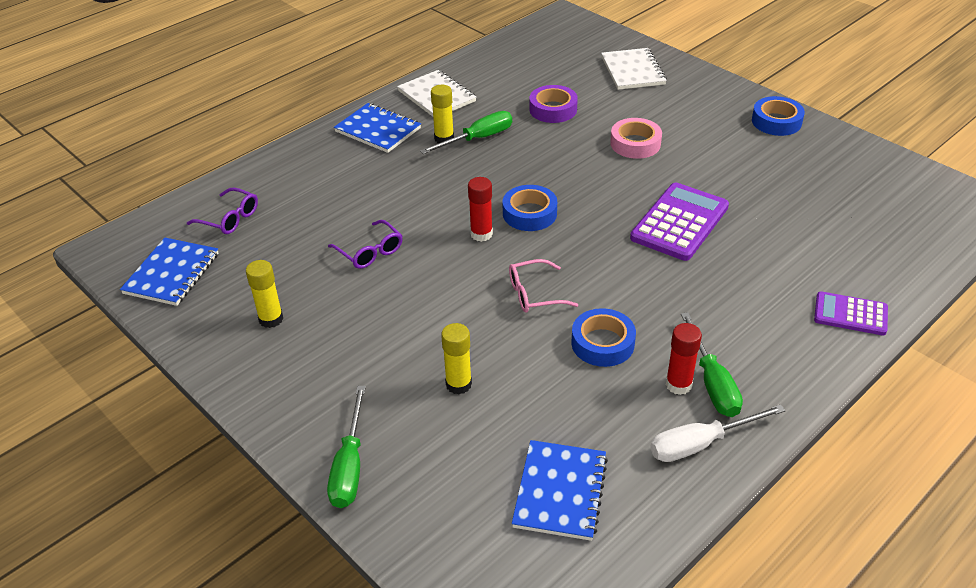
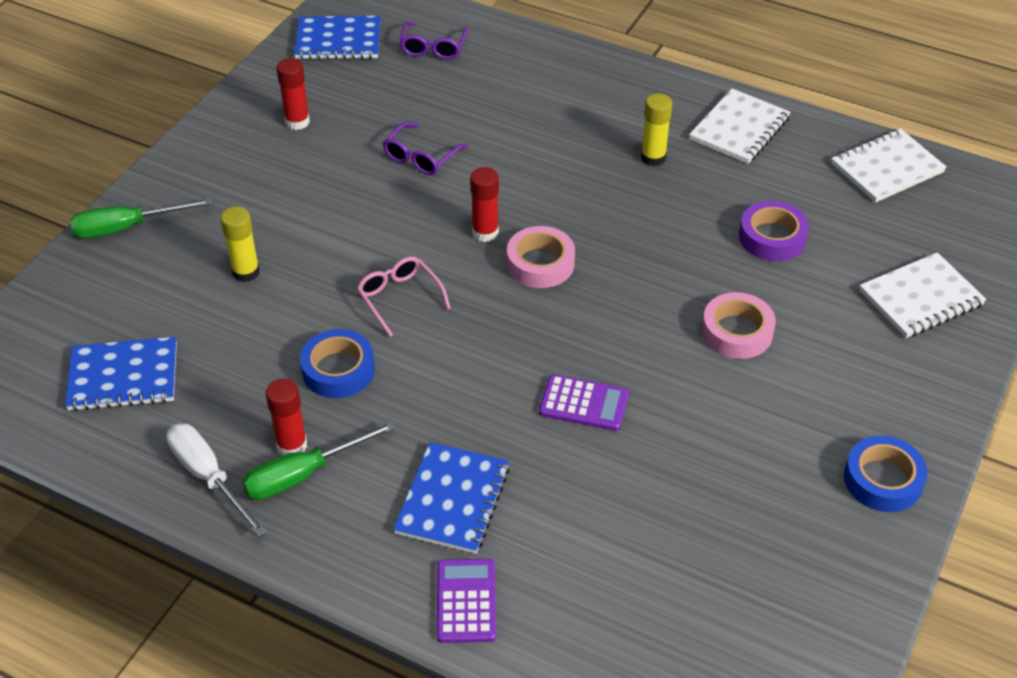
camera: 70 degrees right, 5 degrees up
yellow glue stick [246,260,283,328] -> red glue stick [277,58,310,130]
blue notebook [334,103,421,153] -> blue notebook moved to [393,442,510,554]
green screwdriver [420,111,512,154] -> none
blue tape [503,185,557,231] -> pink tape [507,226,575,288]
purple calculator [630,183,729,261] -> purple calculator [539,374,629,431], size x0.61
none -> white notebook [831,129,947,203]

